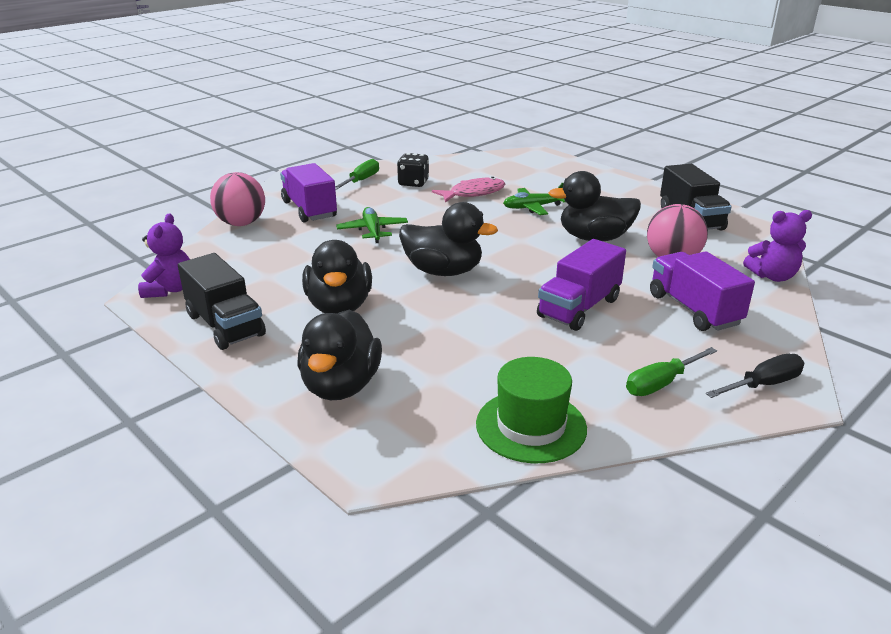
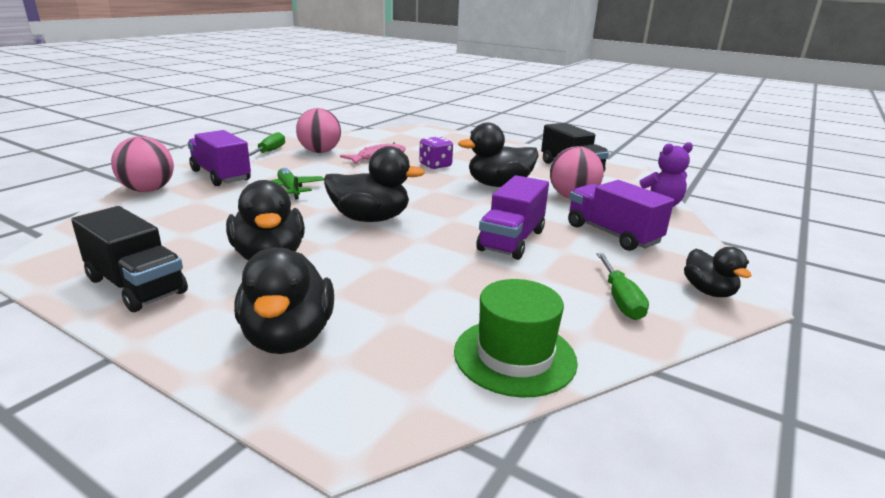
camera: 15 degrees left, 5 degrees down
purple teddy bear [138,213,190,298] -> none
black dice [397,153,429,187] -> pink ball [296,108,341,153]
green plane [503,183,566,215] -> purple dice [419,136,453,169]
green screwdriver [626,347,717,396] -> green screwdriver turned 45 degrees counterclockwise [597,253,649,320]
black screwdriver [706,354,804,398] -> black duck [684,247,752,297]

